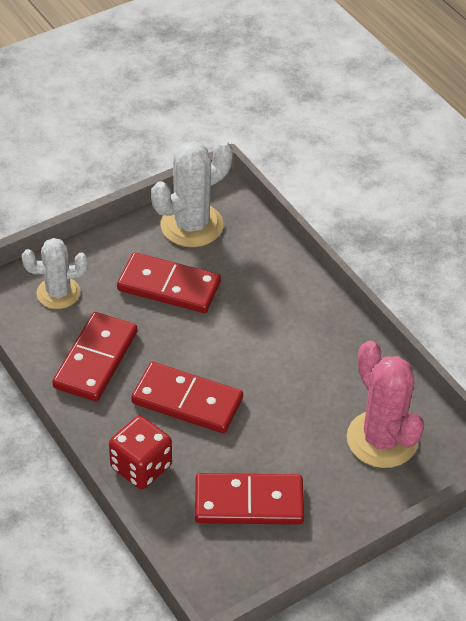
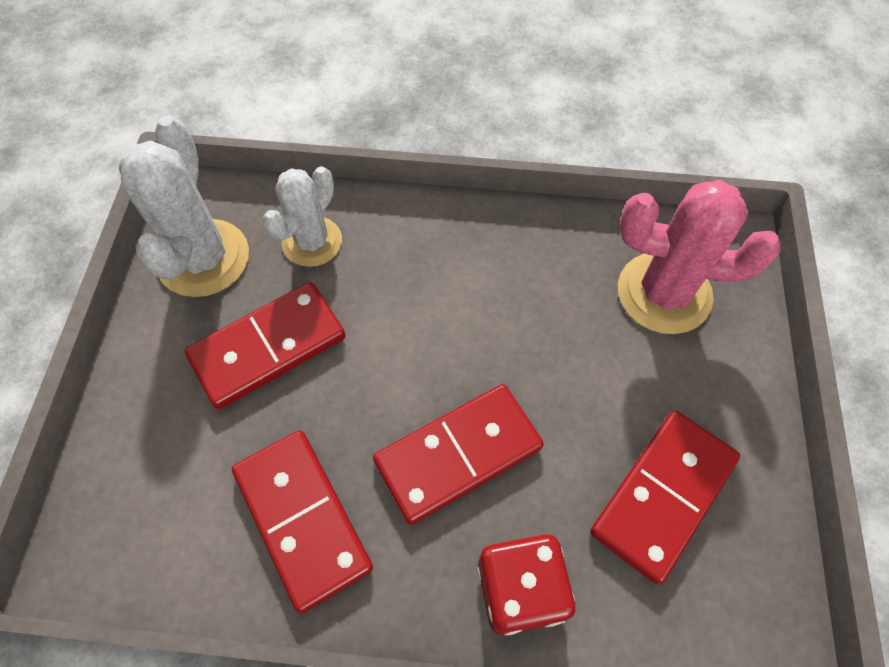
camera: 50 degrees left, 15 degrees up
white cactus [22,238,88,309] -> white cactus moved to [262,166,342,267]

